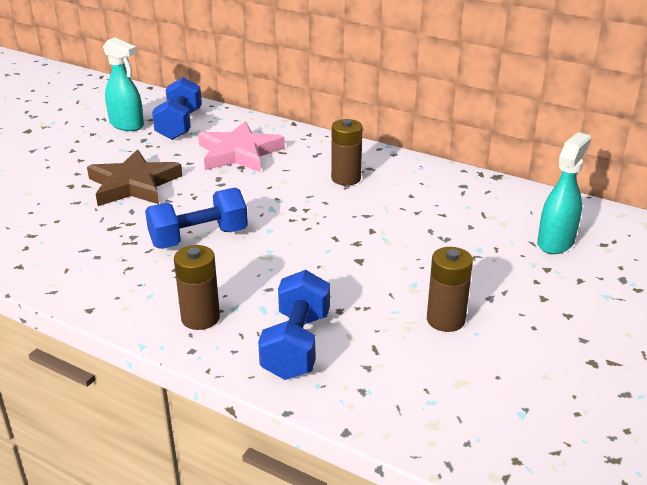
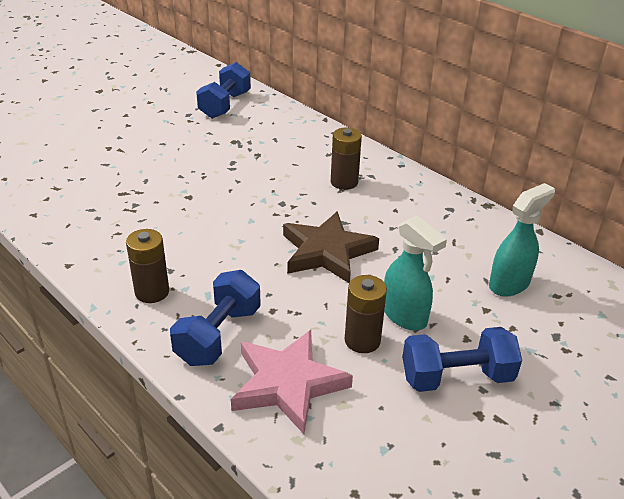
camera: 15 degrees right, 5 degrees up
brown star [87,149,182,206] -> brown star moved to [283,211,379,283]
turquoise spray bottle [103,37,144,131] -> turquoise spray bottle moved to [384,216,447,331]
blue dumbbell [145,187,248,249] -> blue dumbbell moved to [402,327,522,392]
pink star [198,121,285,172] -> pink star moved to [231,330,353,434]

